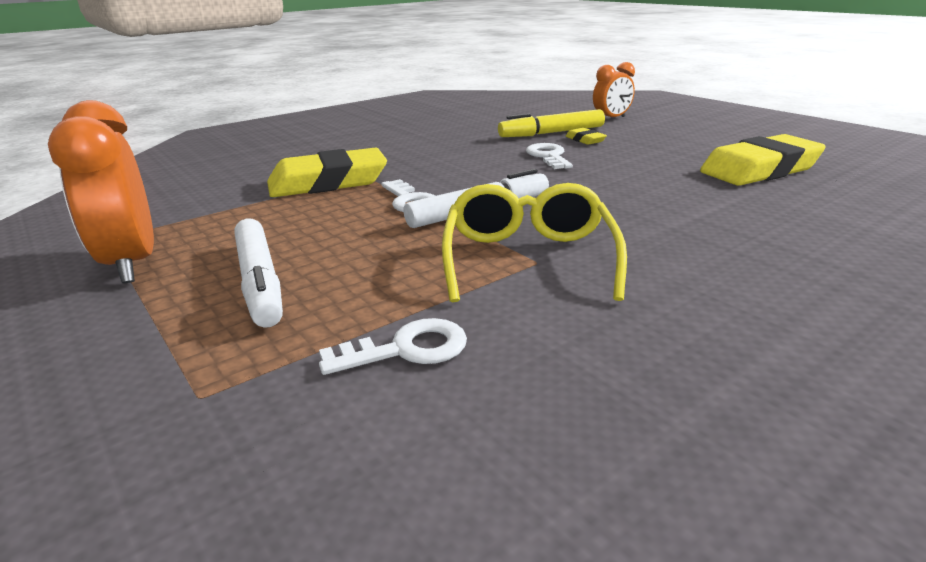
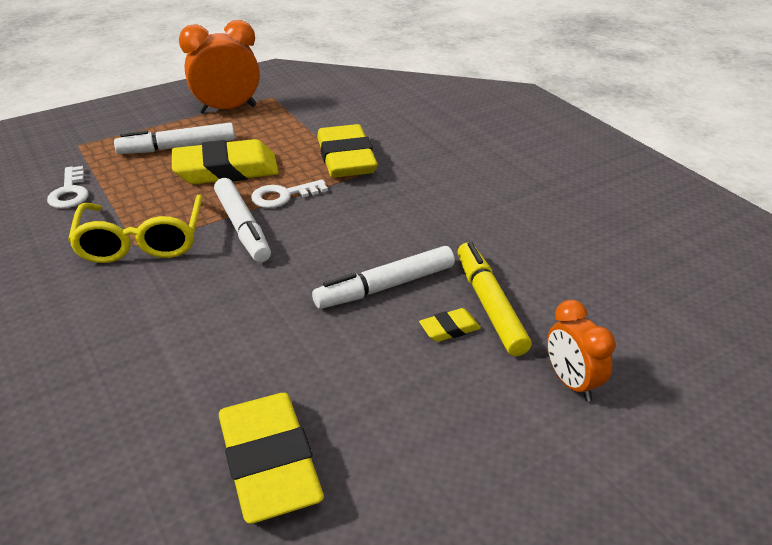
camera: 95 degrees right, 10 degrees up
yellow glasses [442,183,627,303] -> yellow glasses turned 75 degrees clockwise [68,195,202,263]
white key [526,143,573,169] -> white marker [312,246,455,309]
none -> yellow eraser [172,139,279,184]

